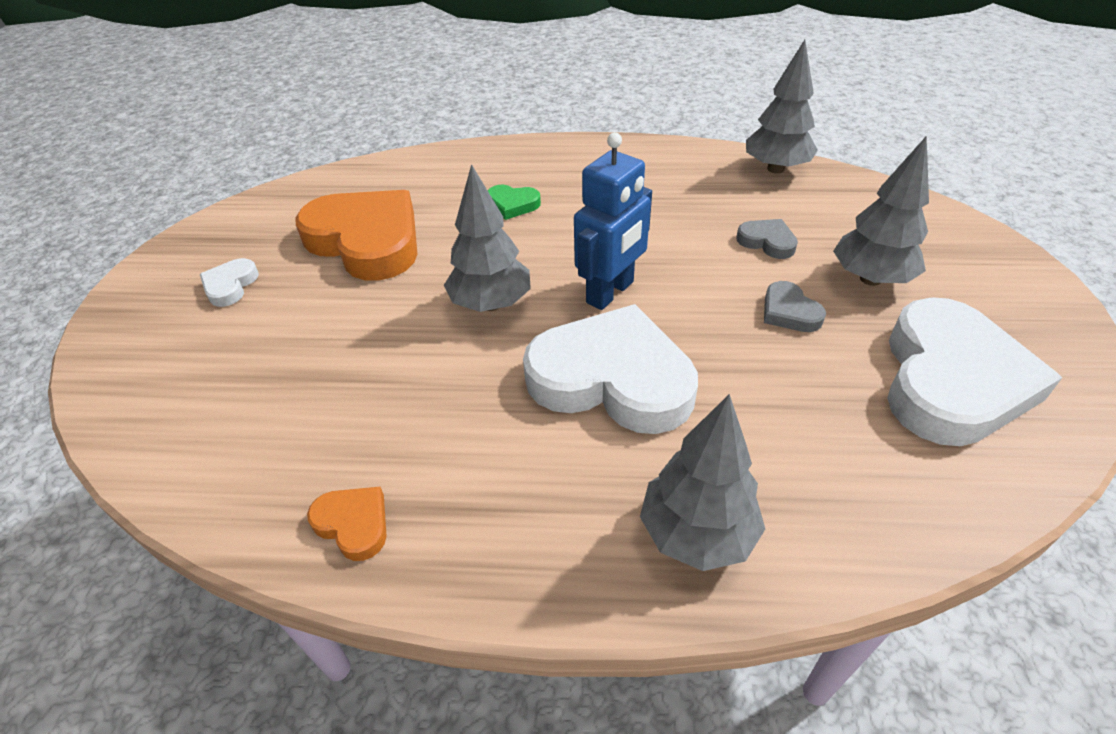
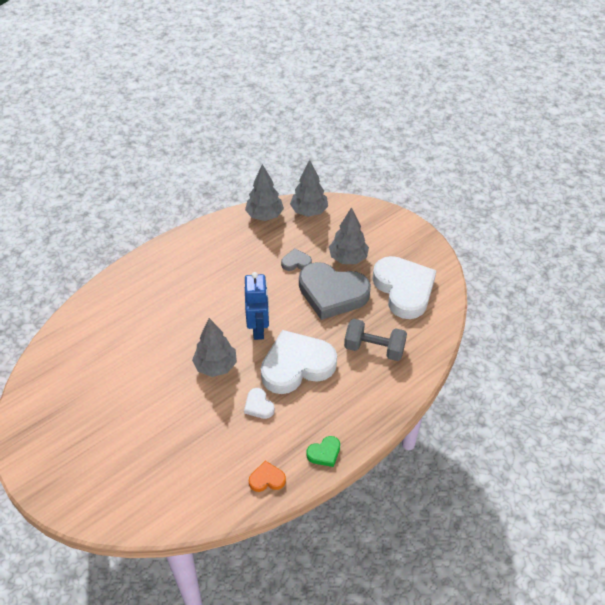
camera: 45 degrees left, 5 degrees up
white heart [200,258,259,307] -> white heart moved to [244,388,274,419]
orange heart [295,190,417,280] -> none
green heart [488,185,541,220] -> green heart moved to [306,436,340,467]
grey tree [640,394,765,571] -> grey tree moved to [290,160,328,217]
grey heart [764,281,826,332] -> grey heart [299,262,371,320], size x2.33
none -> grey dumbbell [344,319,407,361]

